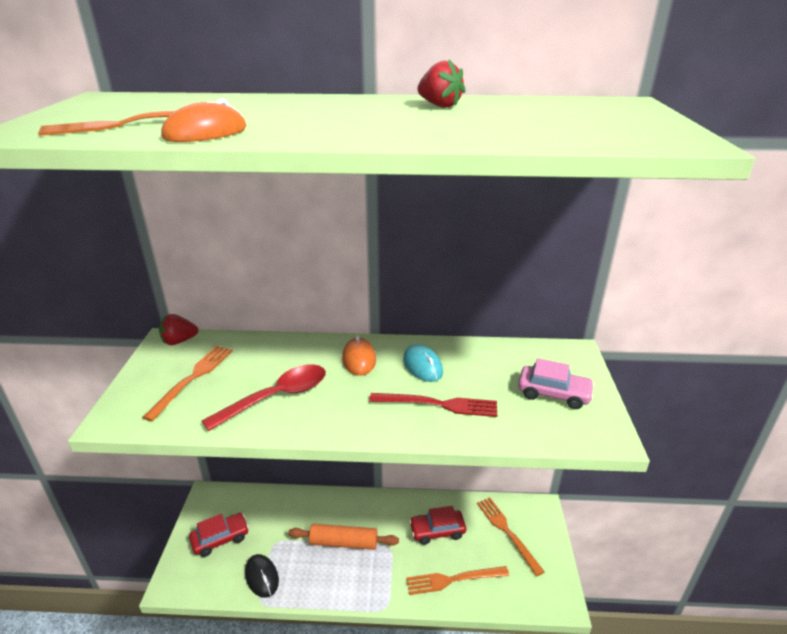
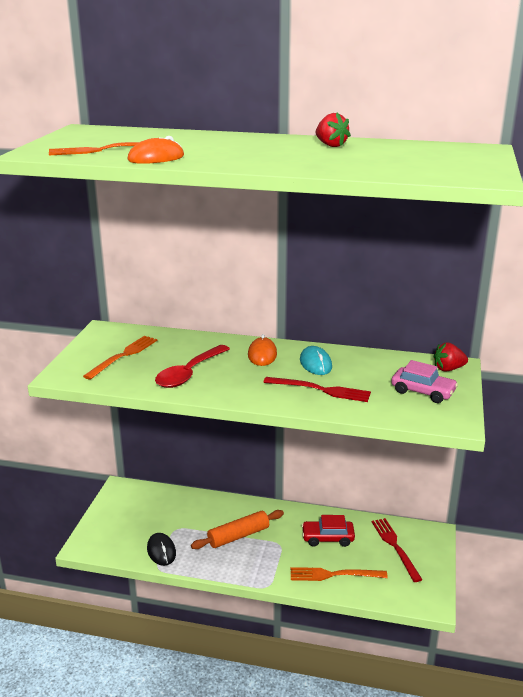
camera: 10 degrees right, 5 degrees down
red strawberry [159,314,199,345] -> red strawberry moved to [434,343,468,372]
red car [189,513,249,557] -> none
red spoon [202,365,326,431] -> red spoon turned 150 degrees clockwise [155,345,230,388]
orange rolling pin [288,524,399,550] -> orange rolling pin turned 45 degrees counterclockwise [191,510,284,549]
orange fork [477,497,545,576] -> red fork [372,518,423,582]

